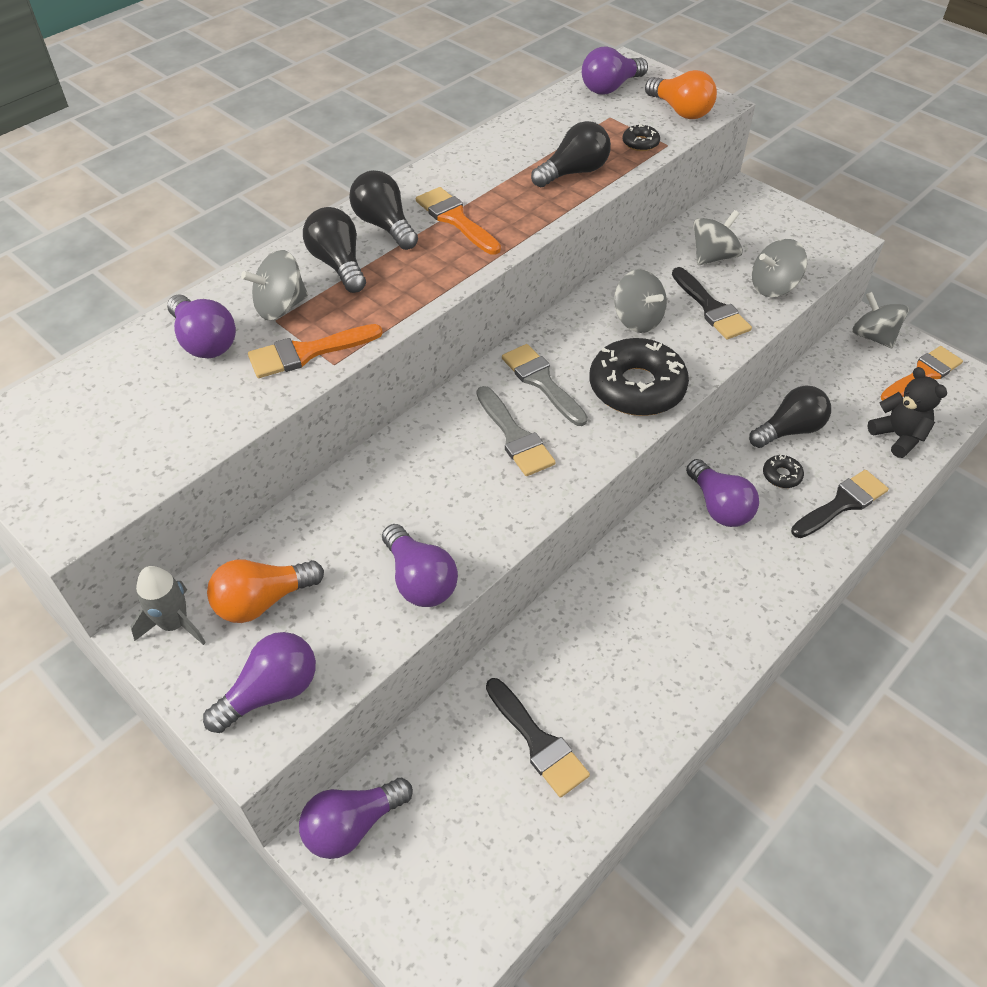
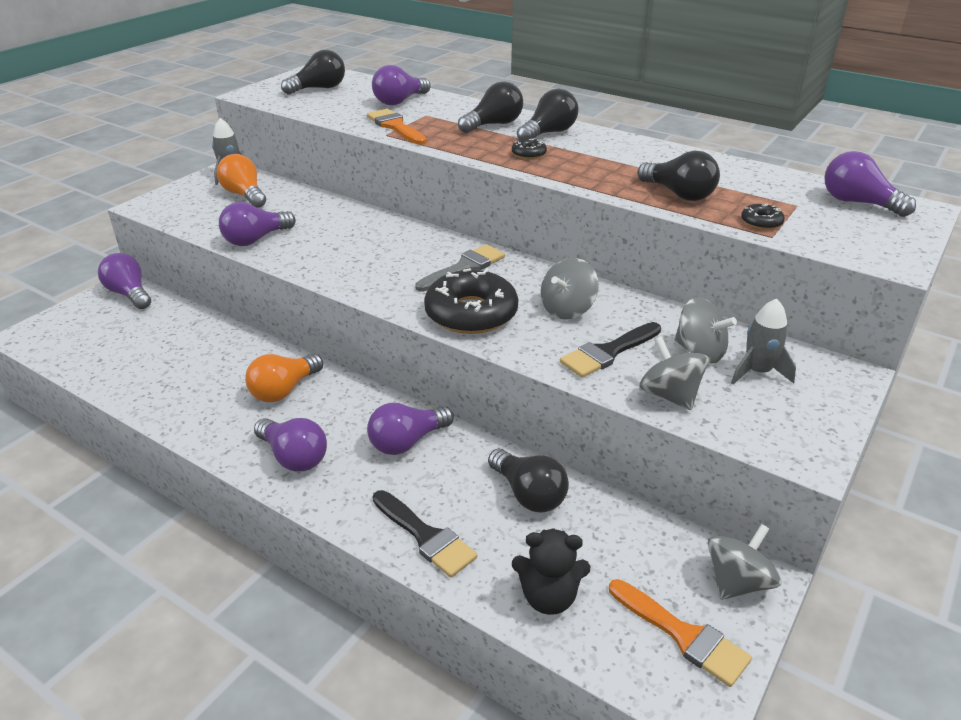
camera: 80 degrees right, 15 degrees down
purple light bulb [203,632,316,733] -> purple light bulb moved to [254,418,327,472]
grey spinning top [241,250,308,320] -> none
orange brush [416,187,501,255] -> none
grey brush [477,386,555,476] -> none
black brush [486,678,590,798] -> none
orange light bulb [645,70,717,119] -> orange light bulb moved to [245,354,323,402]
black donut [763,455,804,488] -> black donut moved to [512,138,547,159]
black teddy bear [867,367,947,458] -> black teddy bear turned 45 degrees clockwise [512,528,590,615]
none -> black light bulb [281,50,345,95]
none -> grey rocket [731,299,796,384]

